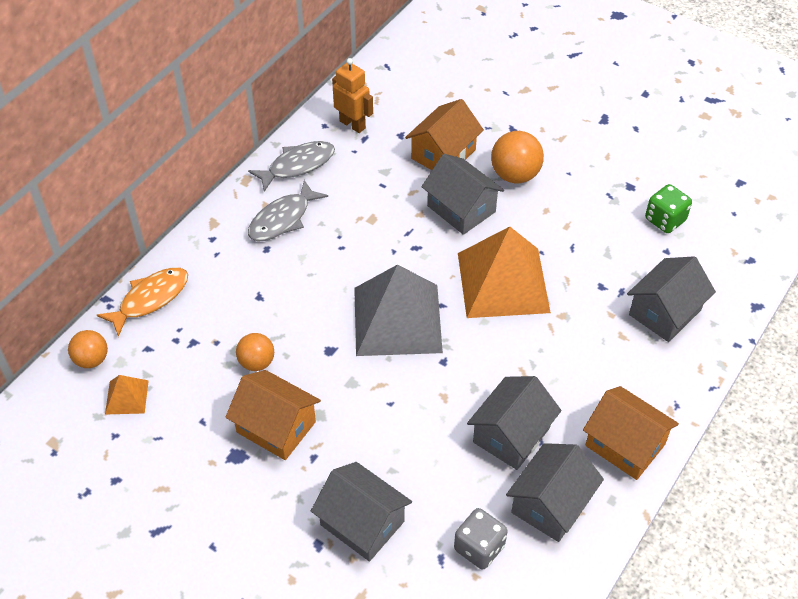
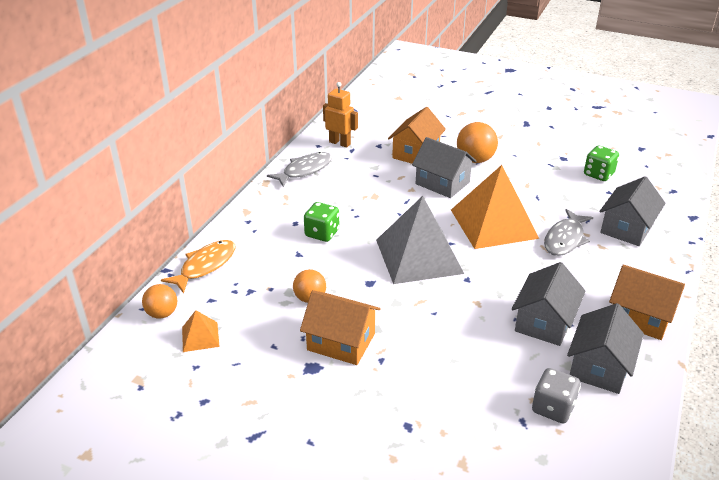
camera: 10 degrees left, 15 degrees down
grey fish [248,180,328,241] -> grey fish moved to [544,209,593,256]
grey house [311,462,412,562] -> none
none -> green dice [304,202,339,242]

